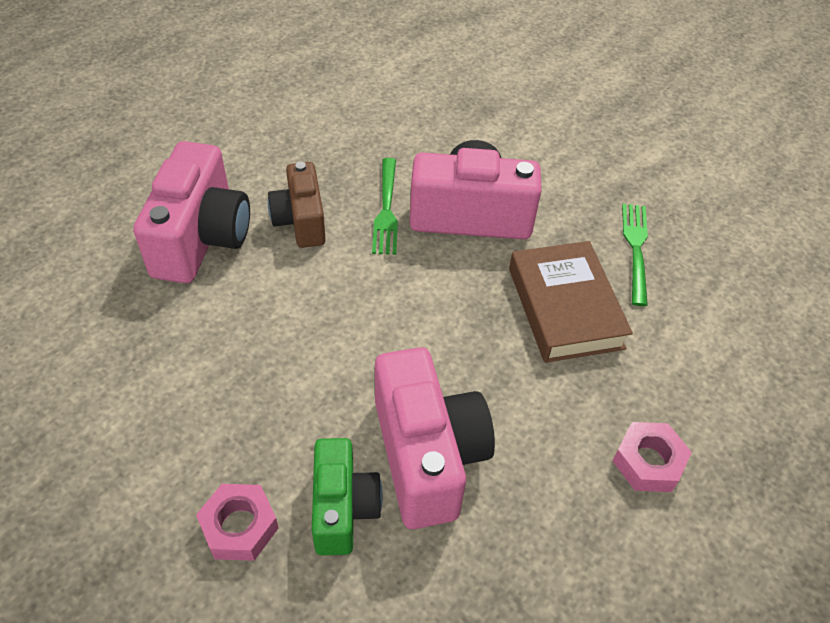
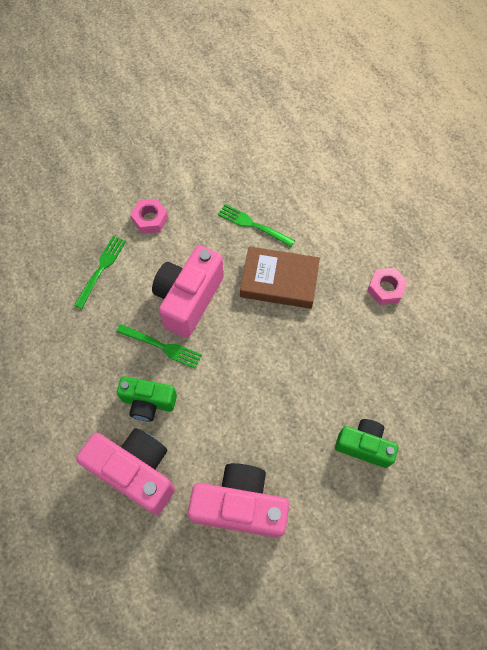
camera: 65 degrees left, 15 degrees up
pink nut [196,484,279,561] -> pink nut moved to [130,199,168,234]
brown camera [268,162,326,248] -> green camera [117,376,177,422]
pink camera [375,347,495,529] -> pink camera moved to [188,463,289,538]
none -> green fork [74,236,126,309]

